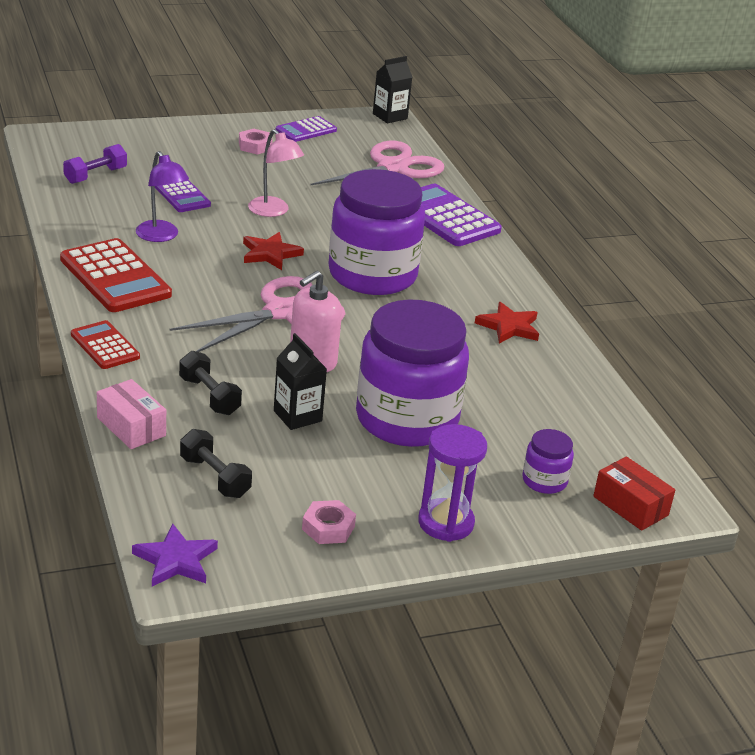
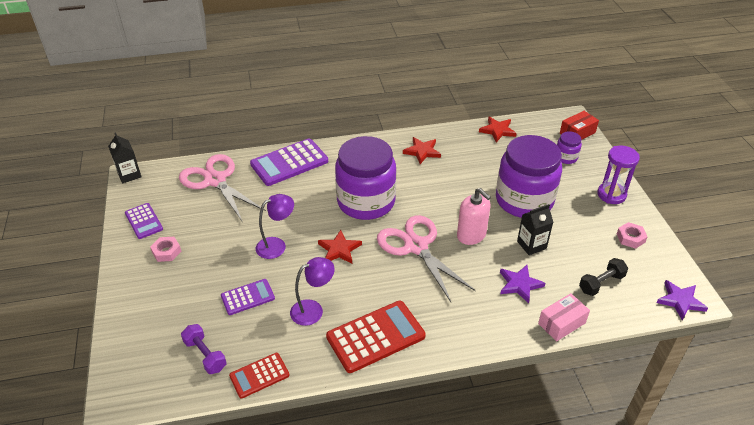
camera: 80 degrees left, 10 degrees up
red calculator [71,320,140,369] -> red calculator moved to [229,353,290,399]
black dumbbell [179,351,242,415] -> purple star [500,265,545,303]
pink lamp [248,129,304,217] -> purple lamp [256,194,294,259]
none -> red star [479,117,517,142]

